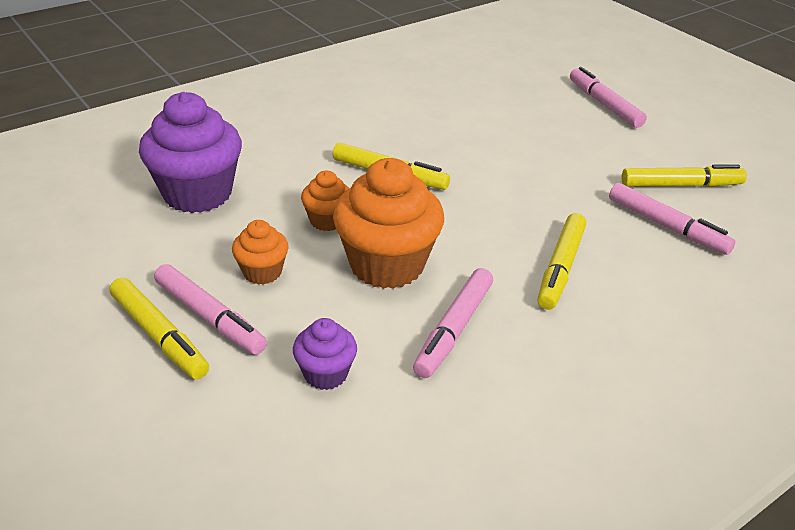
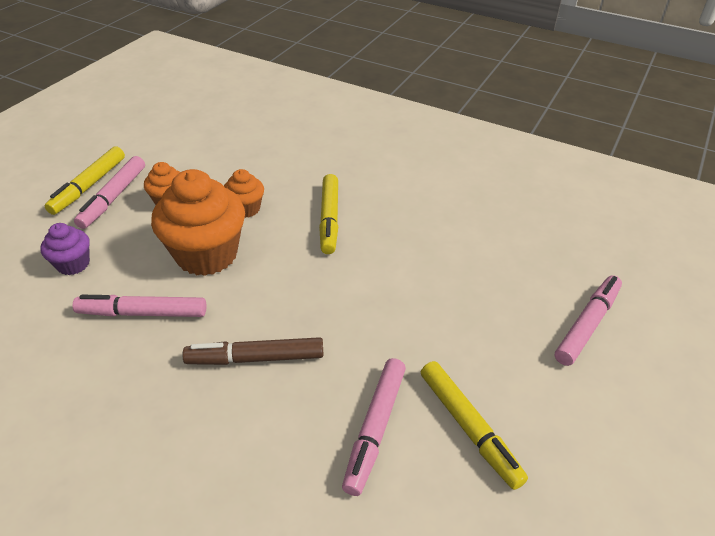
camera: 65 degrees right, 5 degrees up
purple cupcake [139,92,242,213] -> none
yellow marker [537,213,586,310] -> brown marker [182,337,323,365]

